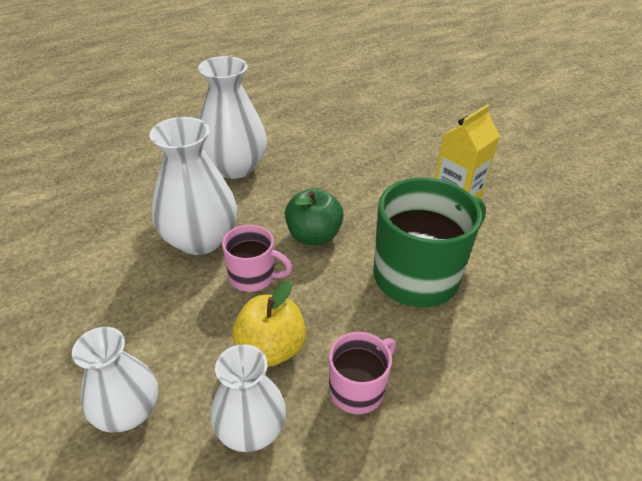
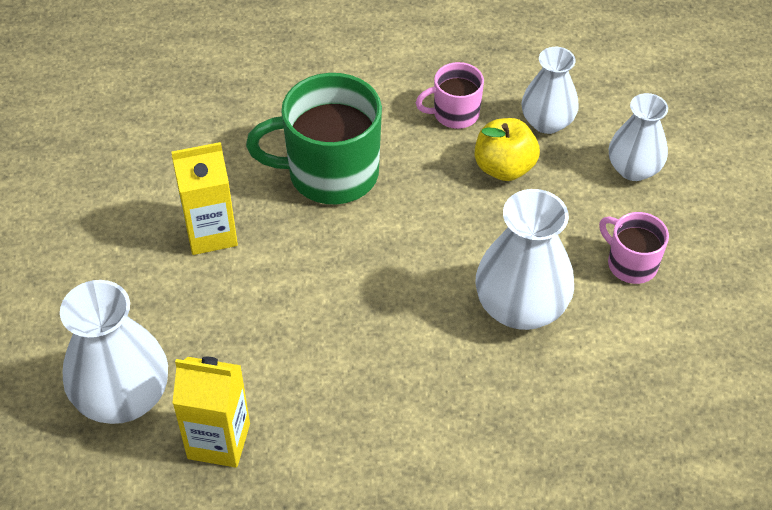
camera: 150 degrees left, 10 degrees up
white vase [198,56,267,179] -> white vase moved to [60,280,168,424]
pink mug [222,225,292,292] -> pink mug moved to [599,212,669,284]
green apple [285,188,344,245] -> none
none -> yellow carton [172,357,250,468]

